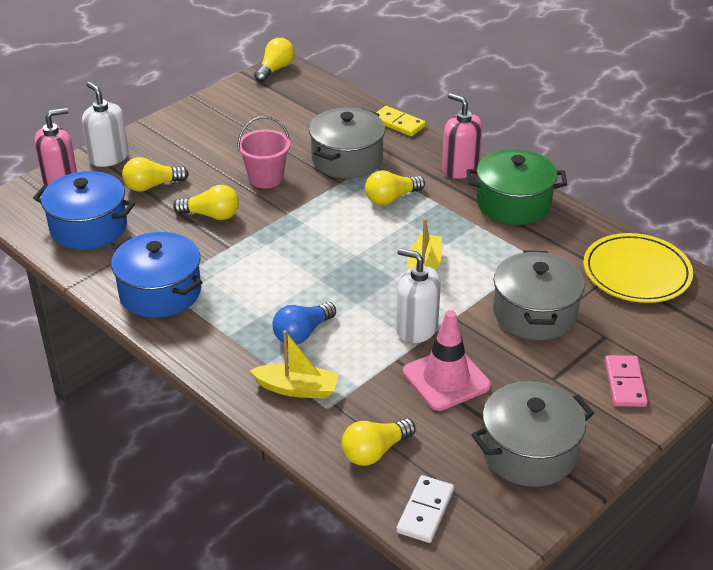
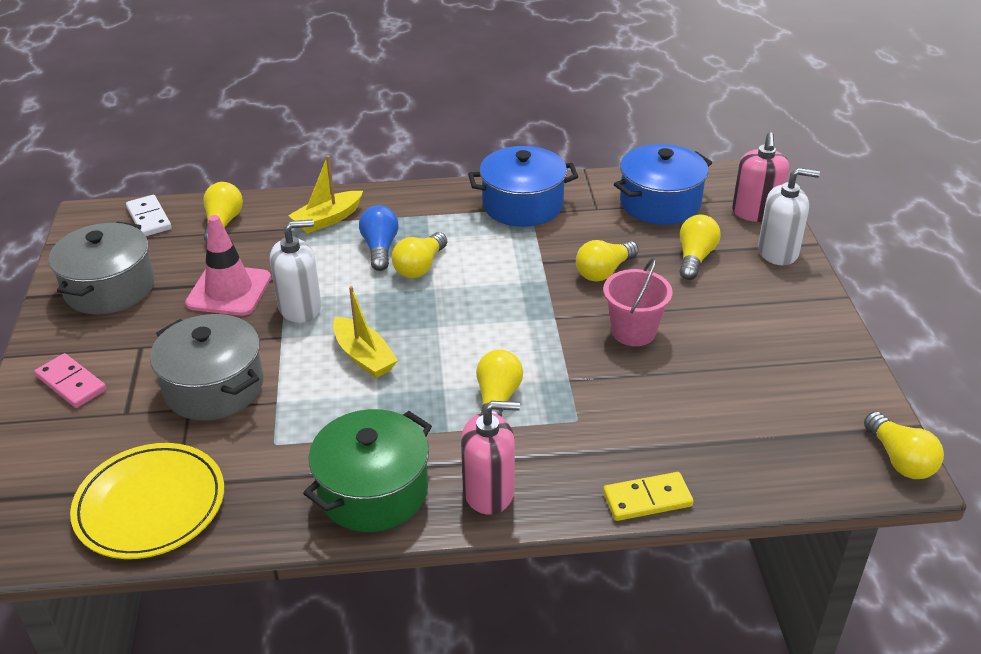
camera: 130 degrees right, 0 degrees up
grey pot [309,107,385,179] -> none
none -> yellow light bulb [392,232,447,278]

